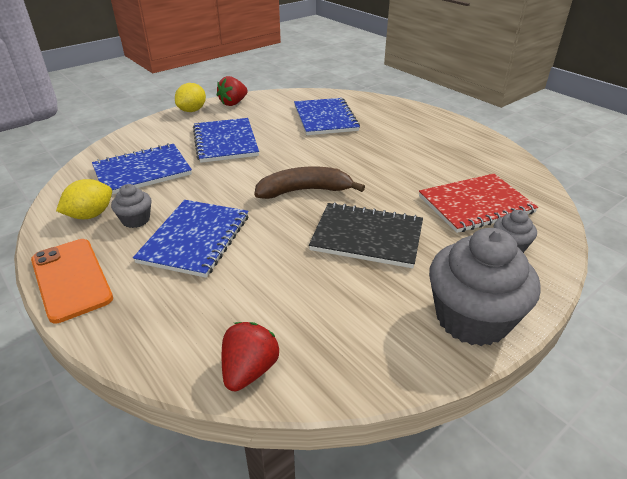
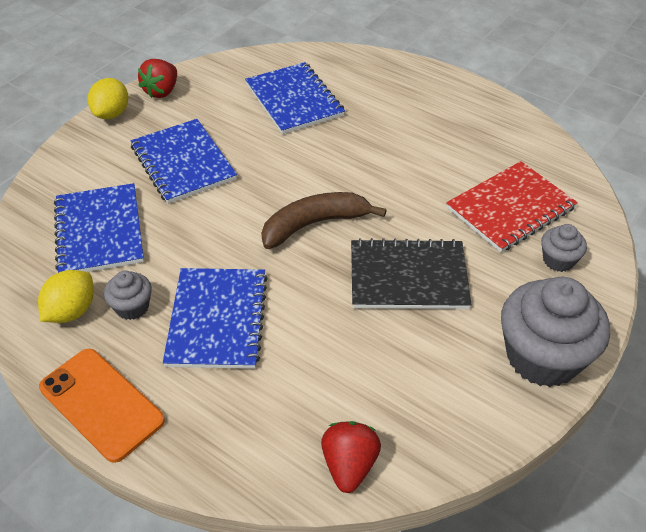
camera: 15 degrees left, 10 degrees up
blue notebook [92,143,192,195] -> blue notebook turned 60 degrees counterclockwise [54,183,144,273]

